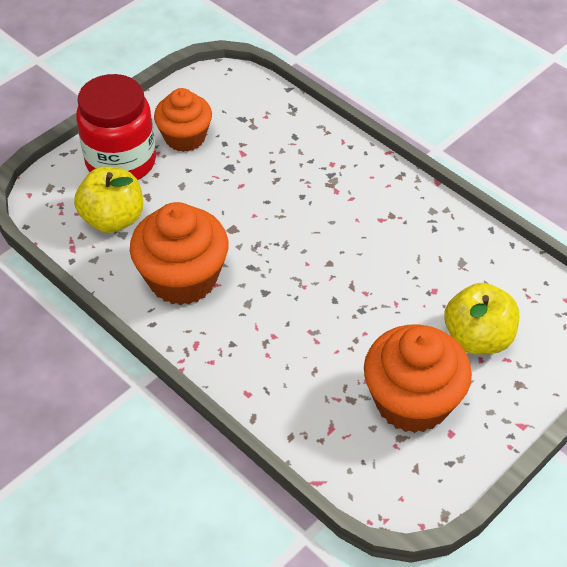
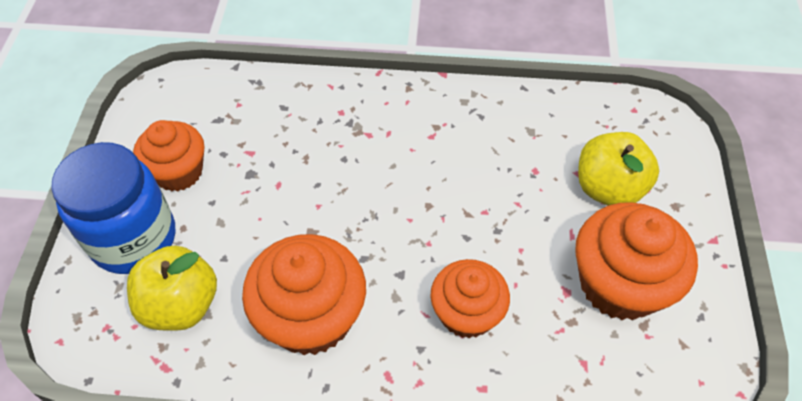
camera: 40 degrees left, 5 degrees up
red jar [76,74,156,180] -> blue jar [51,142,175,274]
none -> orange cupcake [430,259,510,338]

